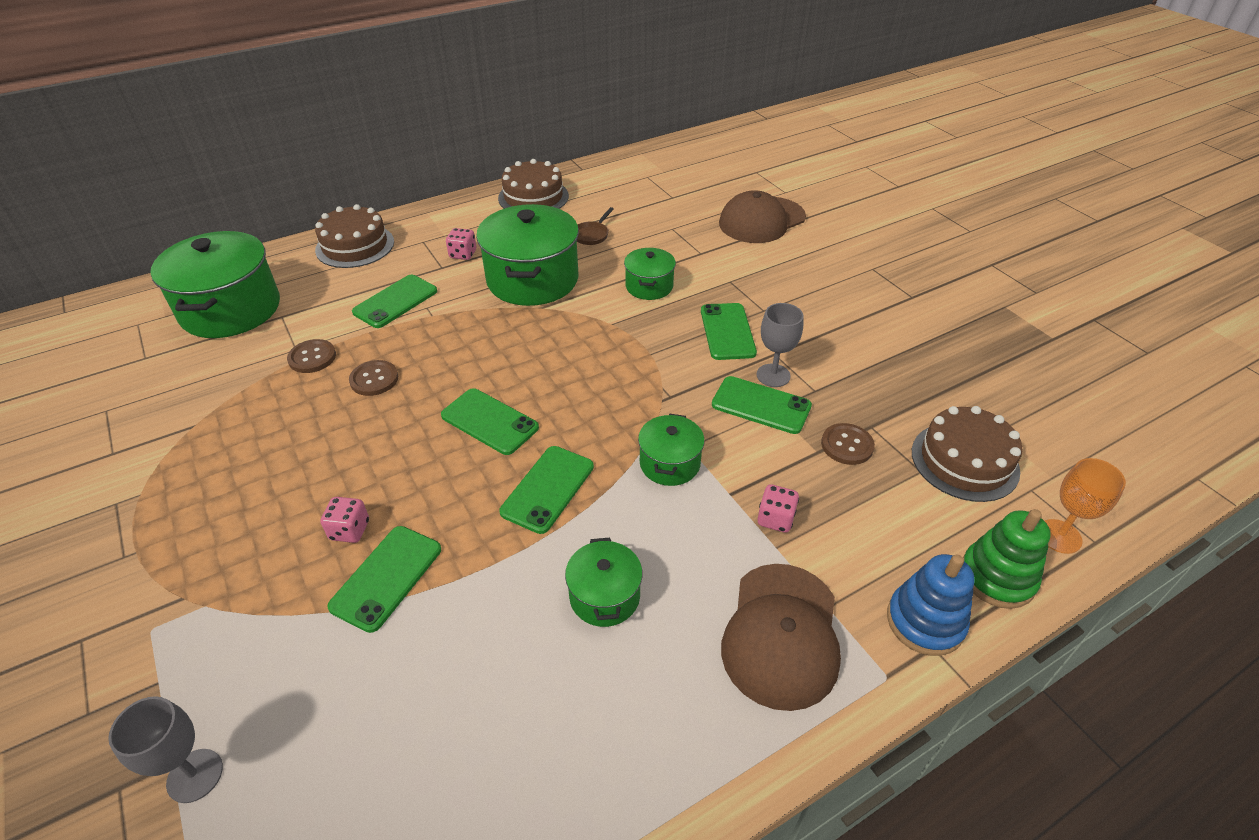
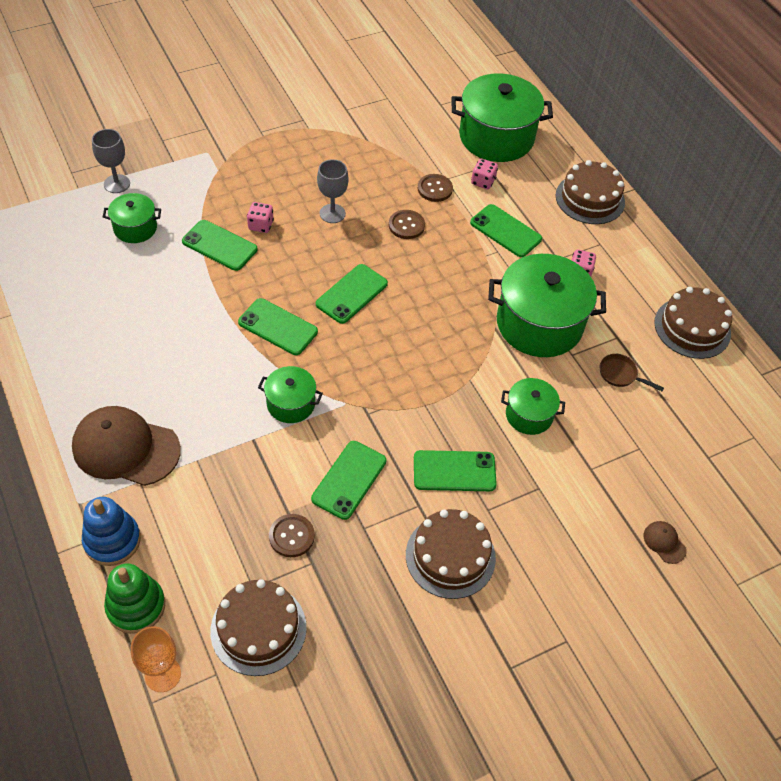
camera: 90 degrees right, 10 degrees up
green pot [565,538,643,627] -> green pot moved to [103,193,161,243]
brown cap [719,190,806,243] -> brown cap [643,521,687,564], size x0.42
grey goblet [757,303,804,387] -> grey goblet moved to [317,159,349,223]
pink dice [758,484,799,533] -> pink dice moved to [471,159,498,189]
none -> brown cake [406,509,496,599]

